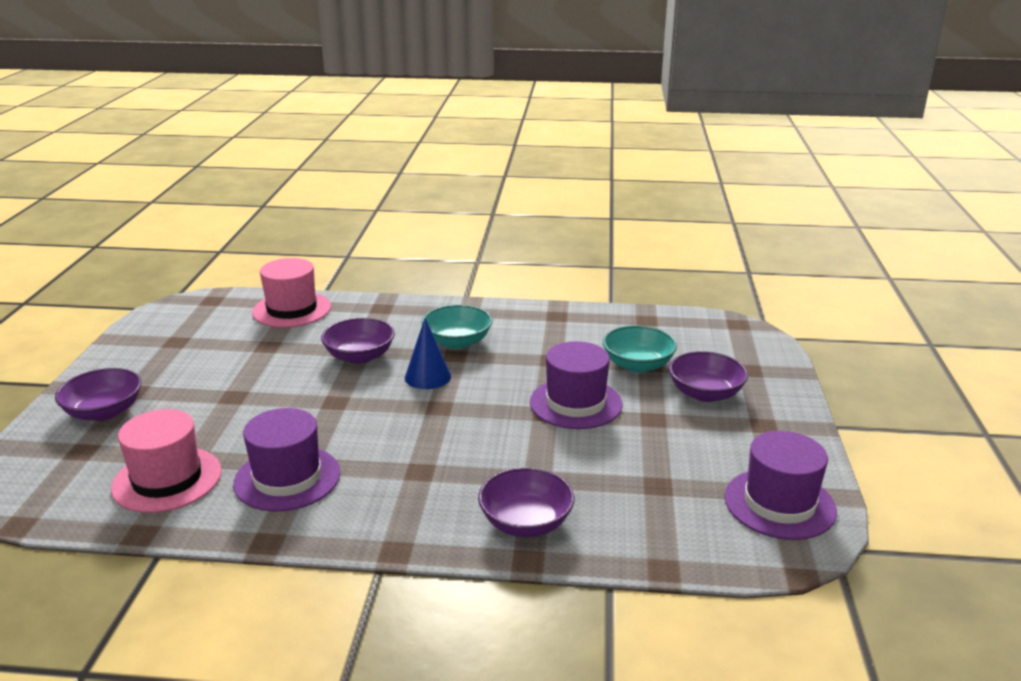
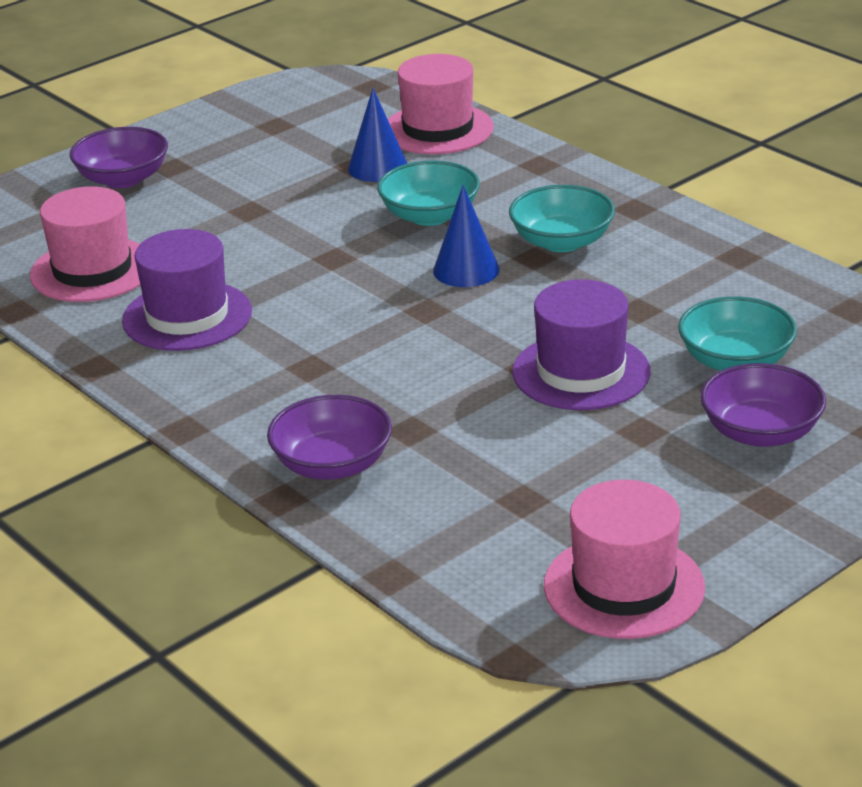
camera: 45 degrees right, 5 degrees up
purple bowl [321,318,395,364] -> turquoise bowl [377,160,480,226]
purple hat [724,431,837,540] -> pink hat [544,480,705,639]
none -> blue cone [348,88,408,182]

